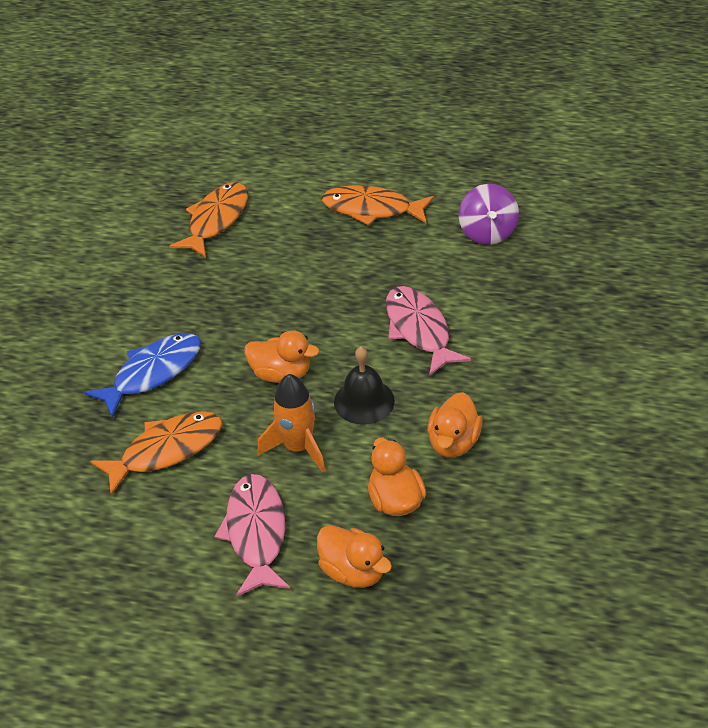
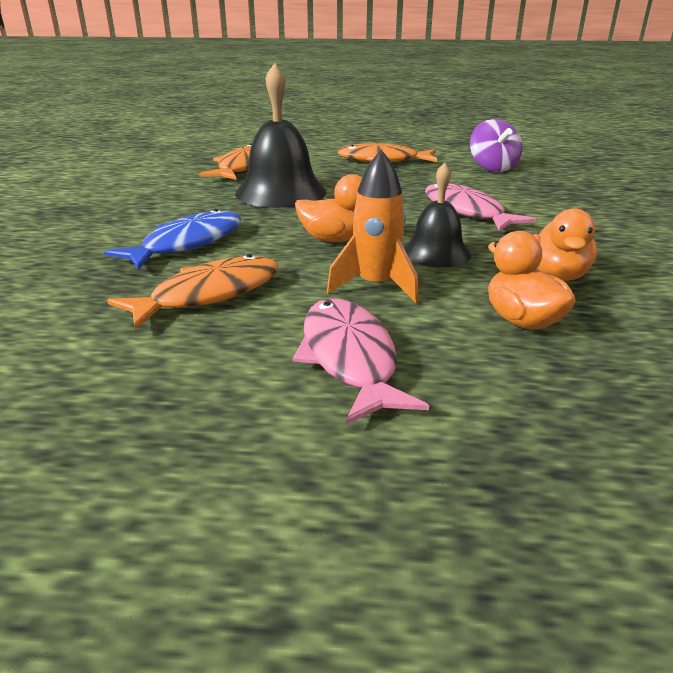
camera: 10 degrees left, 15 degrees down
orange duck [317,525,392,588] -> none
none -> black bell [235,63,326,208]

